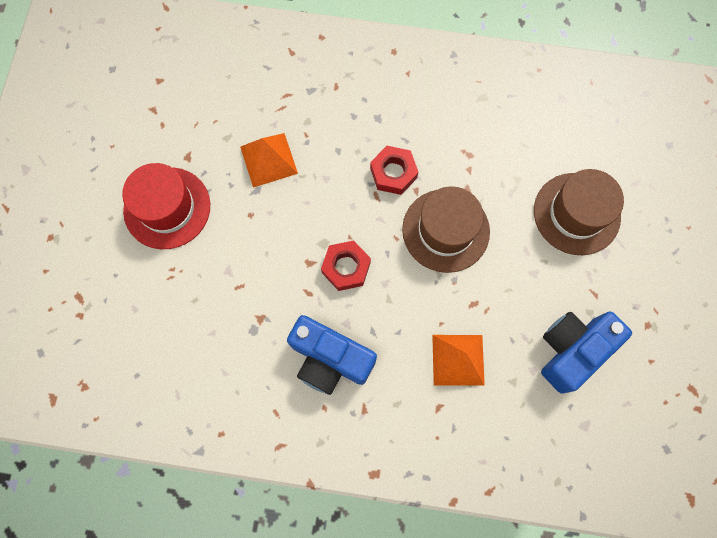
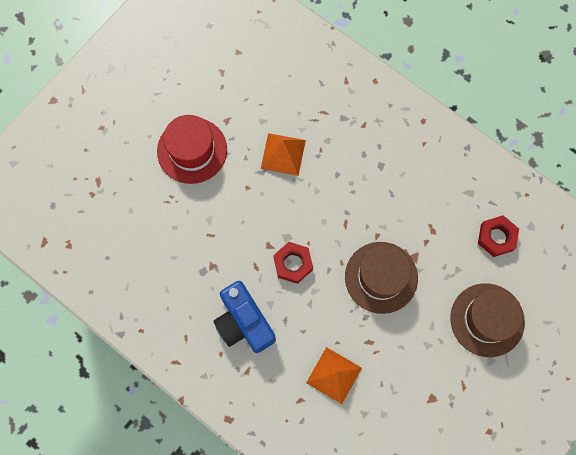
camera: 30 degrees right, 0 degrees up
red nut [370,146,418,195] -> red nut moved to [478,215,519,257]
blue camera [541,311,632,394] -> none

